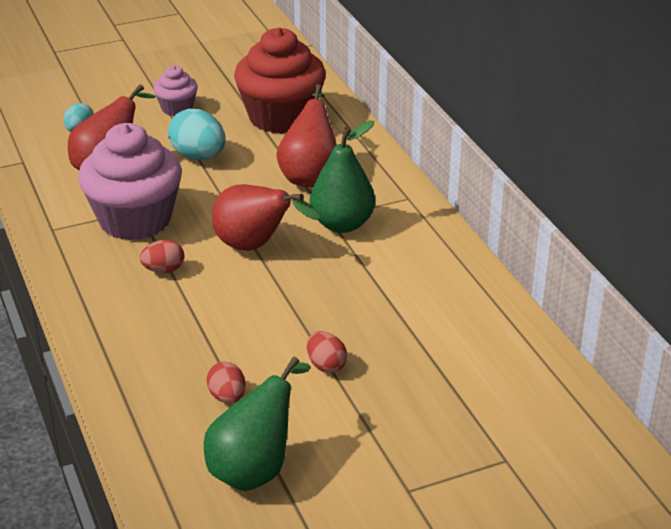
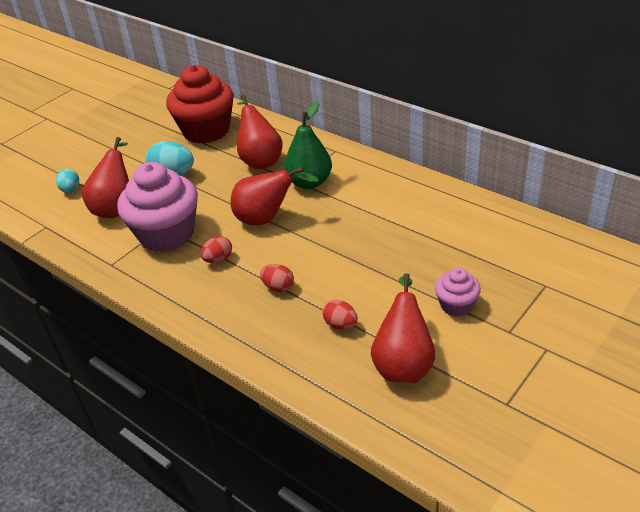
camera: 25 degrees left, 5 degrees up
pink cupcake [153,65,198,116] -> pink cupcake moved to [435,268,481,317]
green pear [204,357,311,491] -> red pear [371,274,435,383]
red egg [307,331,347,373] -> red egg moved to [260,264,294,292]

